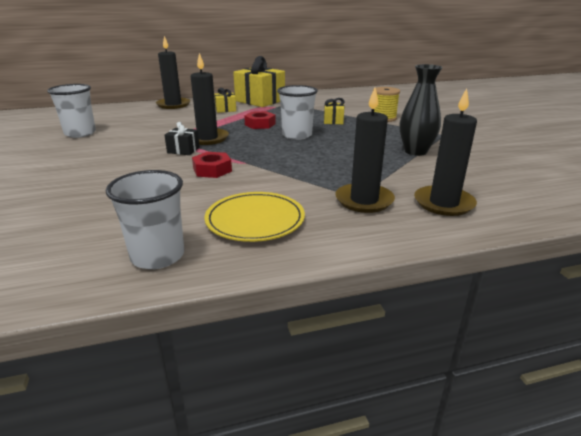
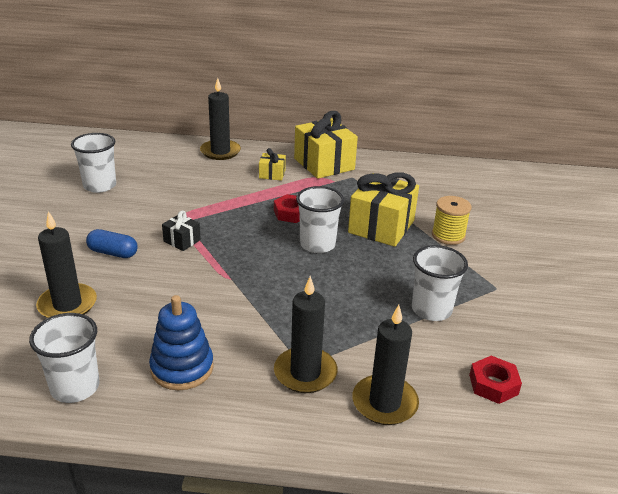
camera: 20 degrees right, 5 degrees up
black candle [191,53,229,145] -> black candle moved to [36,211,97,318]
red nut [192,152,232,178] -> red nut moved to [469,356,522,404]
yellow plate [204,192,305,242] -> blue stacking toy [149,295,214,390]
yellow gift [324,98,345,124] -> yellow gift [348,173,419,247], size x2.11
black vase [399,64,443,156] -> white cup [412,245,468,321]
none -> blue capsule [86,229,138,258]

